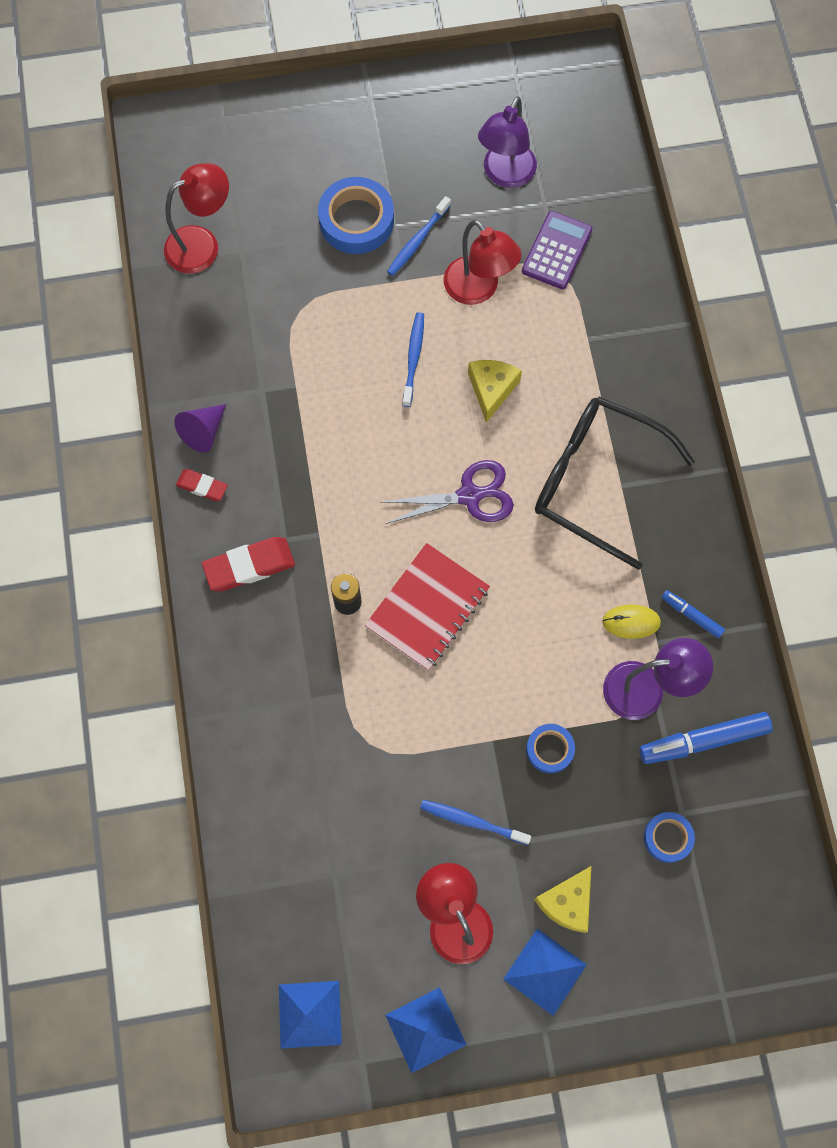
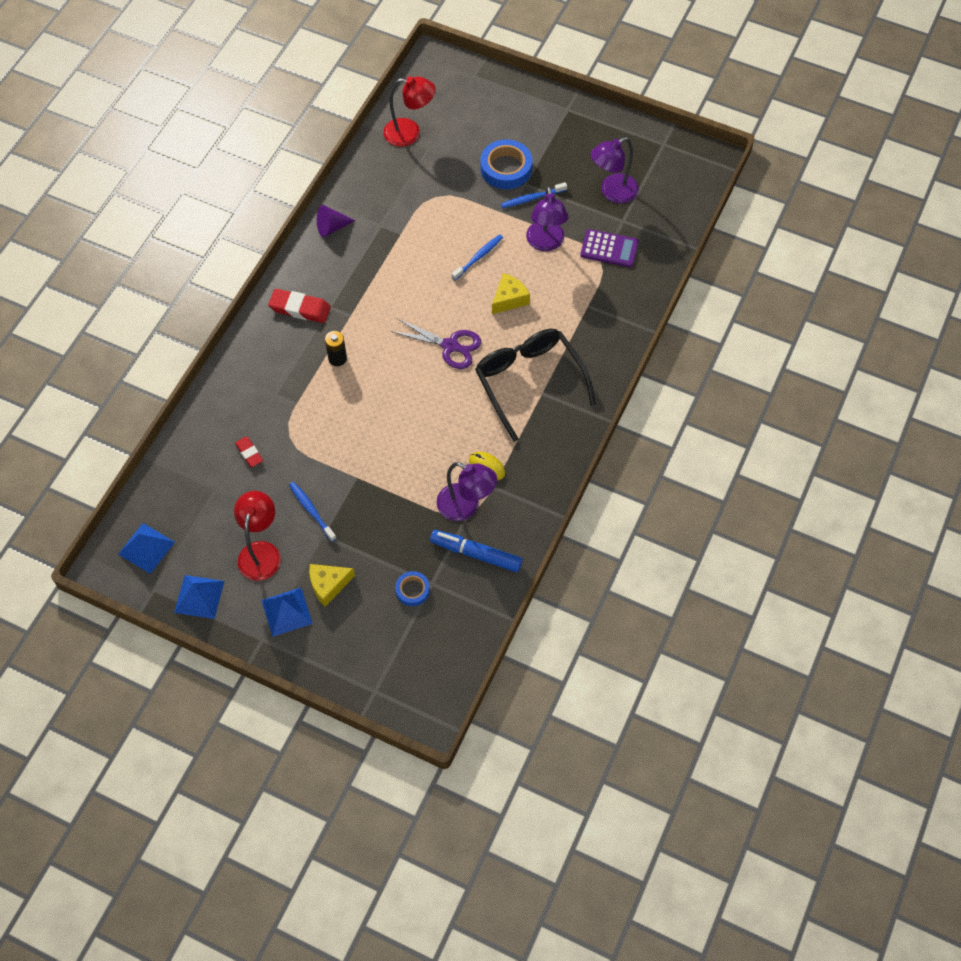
camera: 35 degrees right, 10 degrees down
red eraser [176,469,228,501] -> red eraser moved to [235,437,263,467]
red notebook [365,543,490,671] -> none
red lamp [444,219,522,305] -> purple lamp [526,186,568,251]
purple calculator [522,211,592,289] -> purple calculator turned 45 degrees clockwise [580,229,639,267]
blue tape [526,724,575,773] -> none
blue marker [661,590,725,638] -> none

